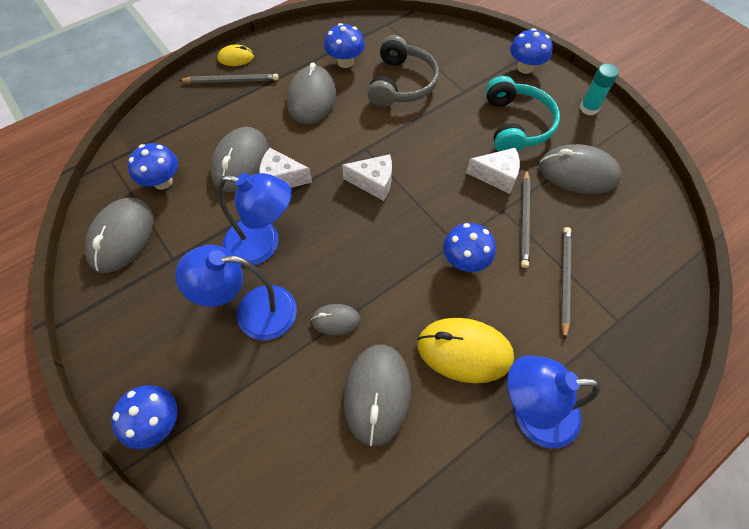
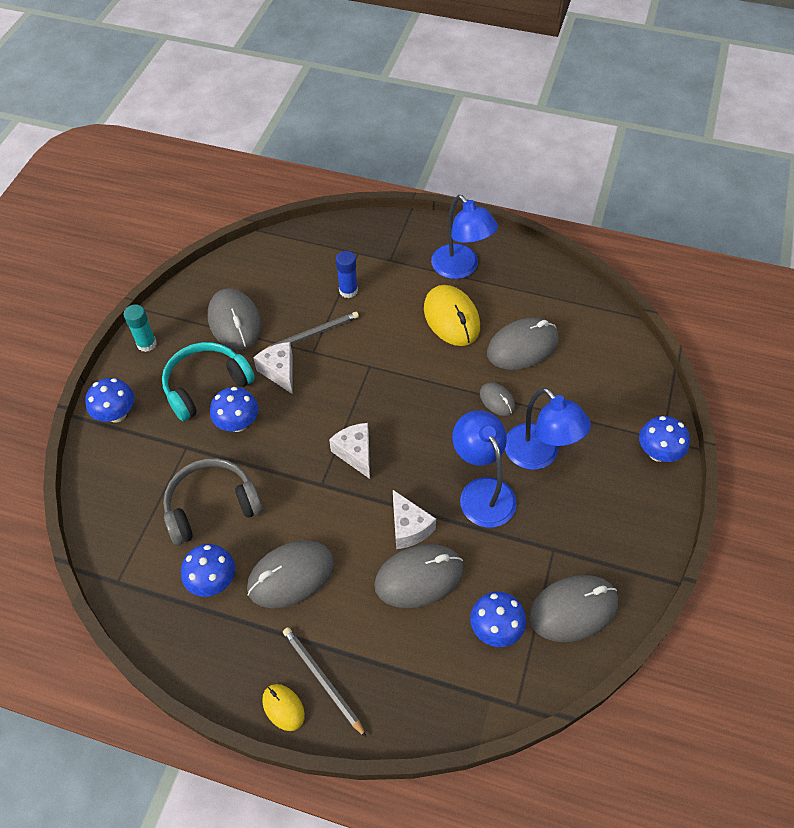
camera: 125 degrees left, 5 degrees down
blue mushroom [443,223,496,272] -> blue mushroom moved to [210,387,258,432]
grey pencil [561,227,571,340] -> blue glue stick [336,251,358,298]

